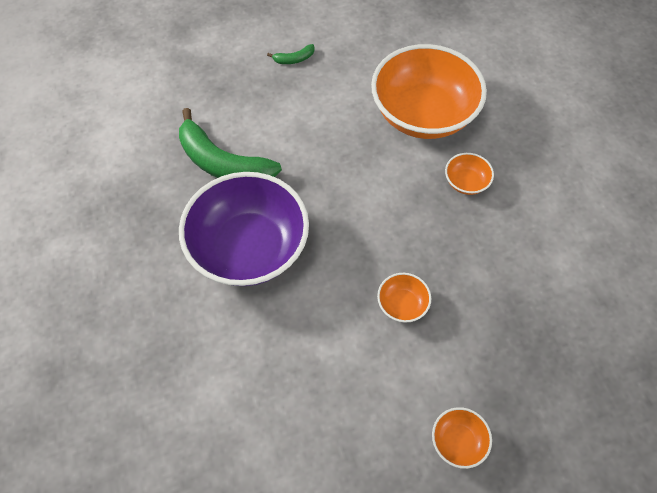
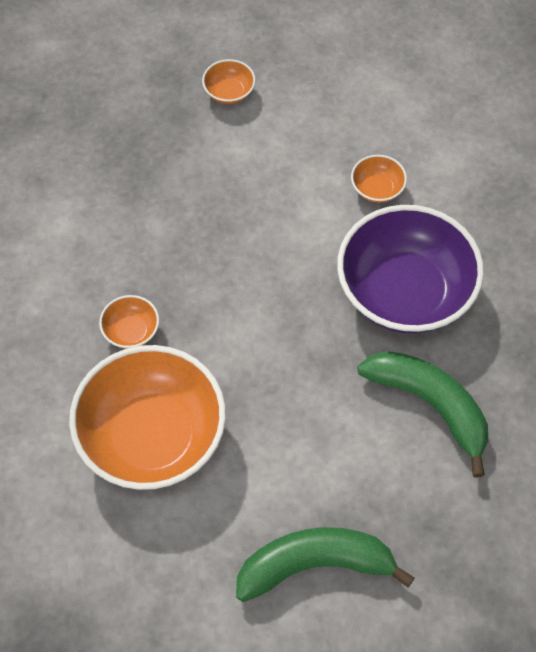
camera: 170 degrees left, 0 degrees up
green banana [267,44,315,64] -> green banana [236,527,414,602], size x2.36
orange bowl [377,273,431,323] -> orange bowl moved to [351,155,407,203]

